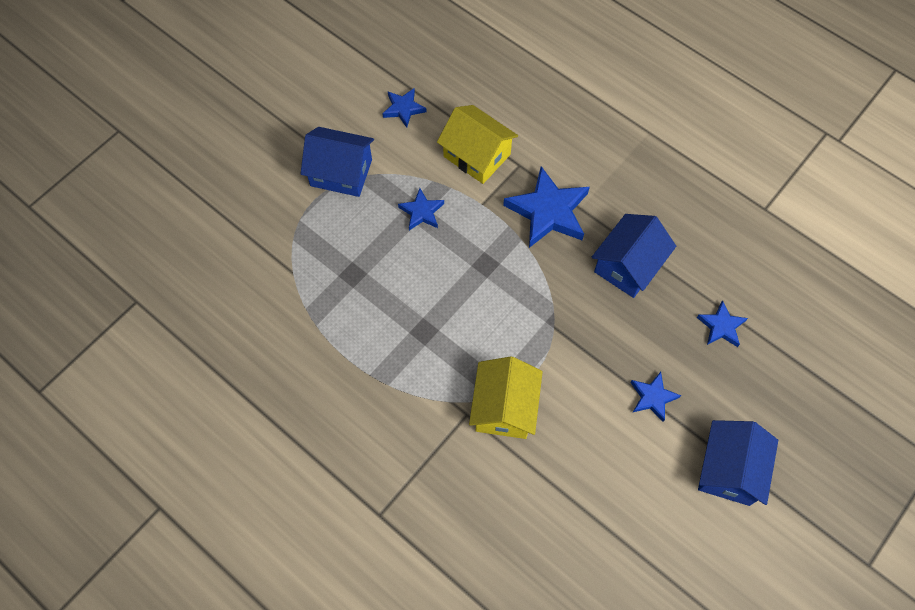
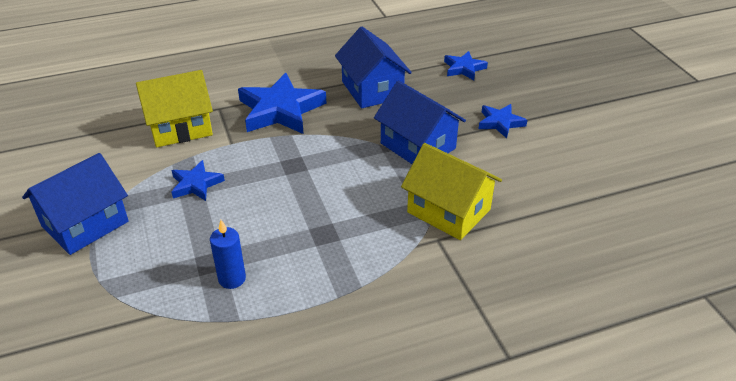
camera: 60 degrees left, 25 degrees down
blue star [383,88,427,128] -> none
blue house [698,420,778,506] -> blue house moved to [374,80,466,164]
none -> blue candle [210,220,246,289]

